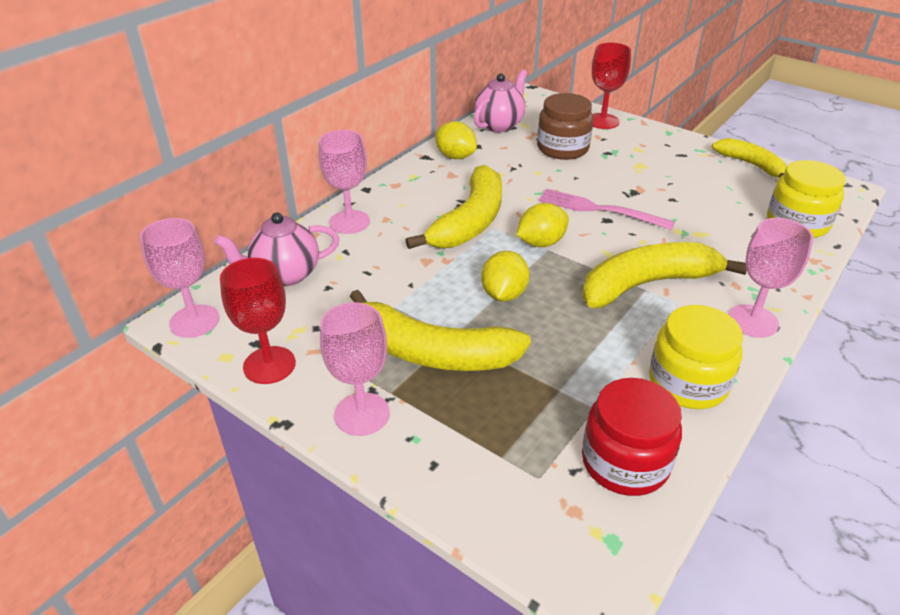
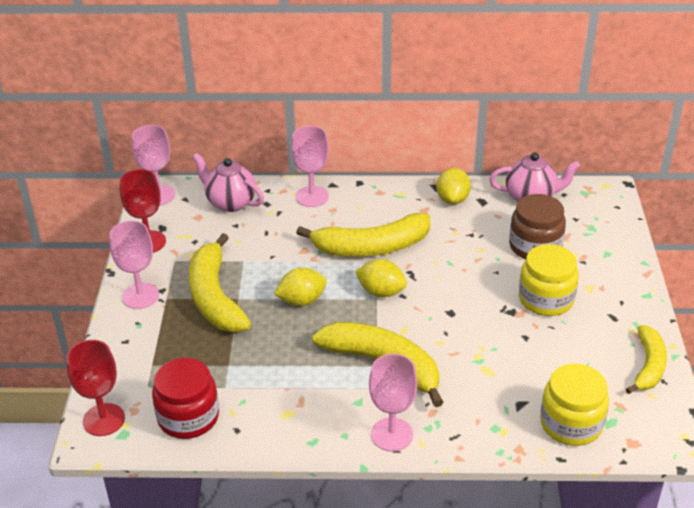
camera: 55 degrees right, 0 degrees up
pink fork [538,189,675,230] -> none
red goblet [592,42,631,129] -> red goblet moved to [66,340,125,436]
yellow jar [649,305,743,409] -> yellow jar moved to [519,244,579,316]

